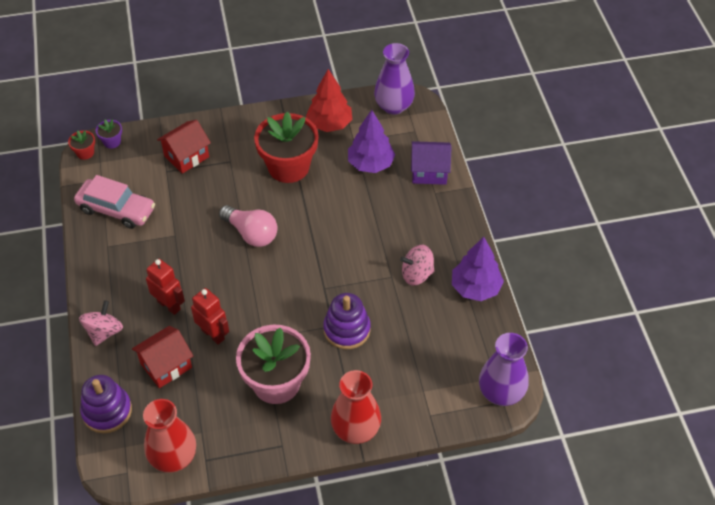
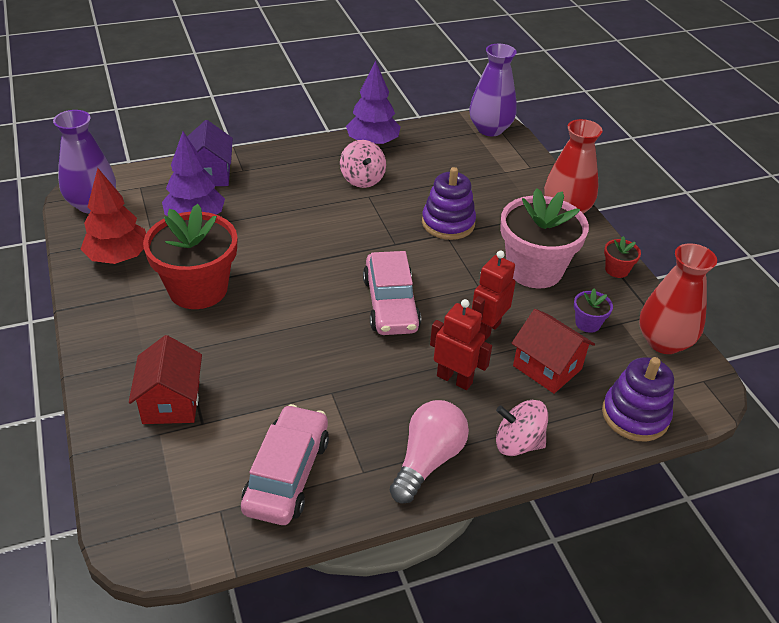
camera: 100 degrees left, 10 degrees down
red flower pot [68,131,95,160] -> red flower pot moved to [604,236,641,278]
purple flower pot [96,119,122,149] -> purple flower pot moved to [574,289,613,333]
red robot [146,259,185,315] -> red robot turned 90 degrees clockwise [430,299,492,390]
red house [157,120,211,174] -> red house turned 45 degrees clockwise [129,335,202,424]
pink light bulb [219,205,277,247] -> pink light bulb moved to [390,400,469,503]
none -> pink car [363,251,421,335]

